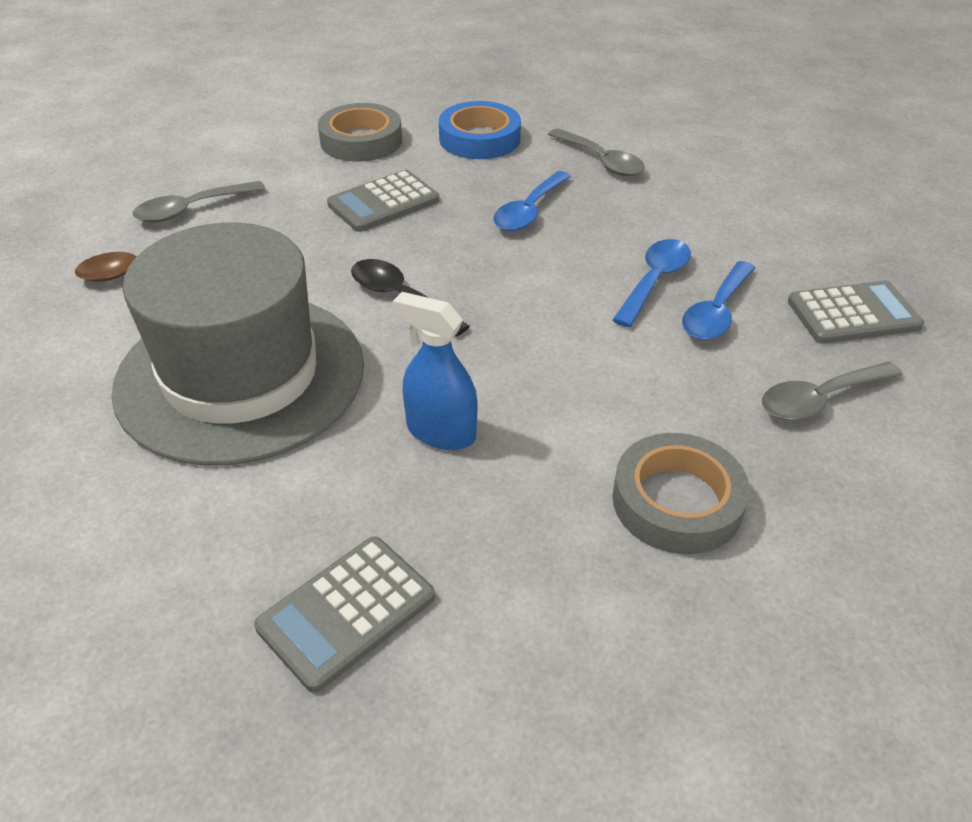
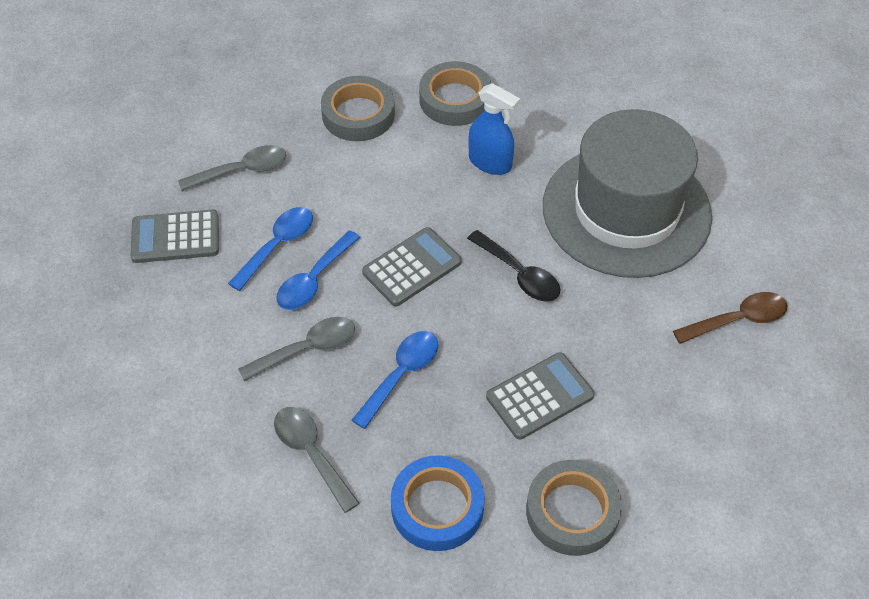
camera: 175 degrees left, 10 degrees up
grey spoon [133,181,266,223] -> grey spoon moved to [238,317,355,381]
grey calculator [254,536,435,693] -> grey calculator moved to [362,227,462,306]
none -> grey tape [419,61,491,126]

